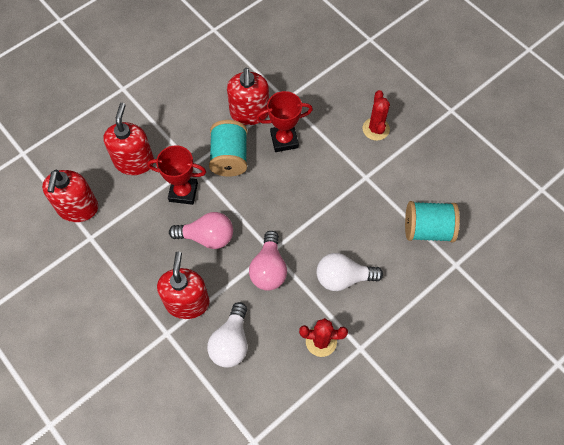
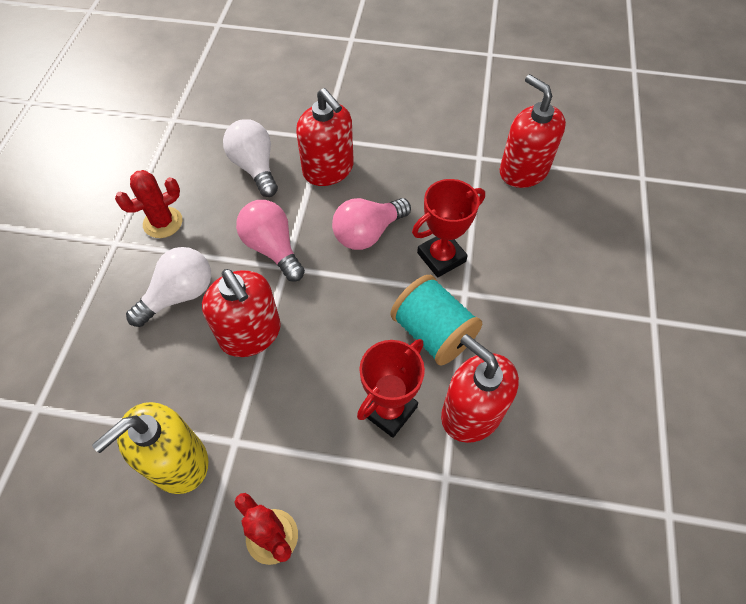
camera: 140 degrees right, 5 degrees down
red soap dispenser [103,103,154,175] -> red soap dispenser moved to [202,269,281,357]
turquoise spool [405,201,460,242] -> none
none -> yellow soap dispenser [92,402,208,494]

